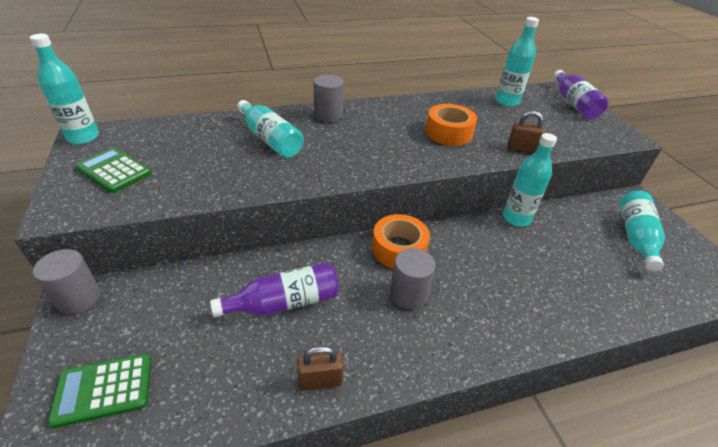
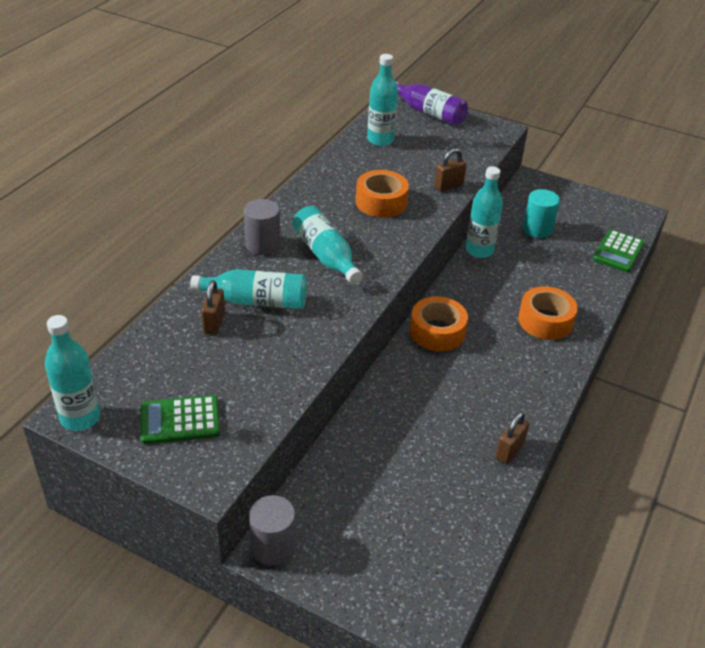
camera: 45 degrees left, 0 degrees up
green calculator [48,354,151,428] -> green calculator moved to [593,230,645,272]
purple bottle [210,262,339,317] -> none
grey cylinder [390,248,436,309] -> none
turquoise bottle [620,190,665,271] -> turquoise bottle moved to [292,206,363,284]
none -> brown padlock [201,280,225,335]
none -> orange tape [518,286,578,340]
none -> turquoise cylinder [523,189,560,238]

